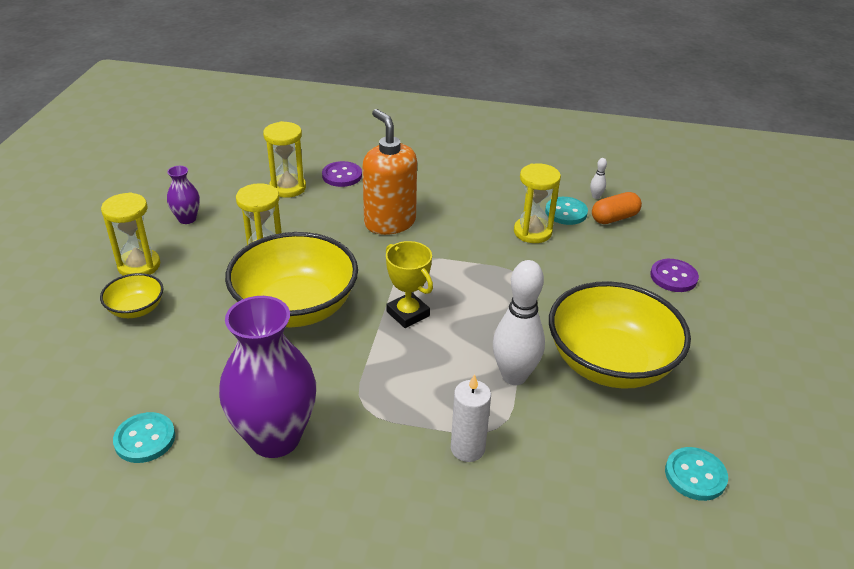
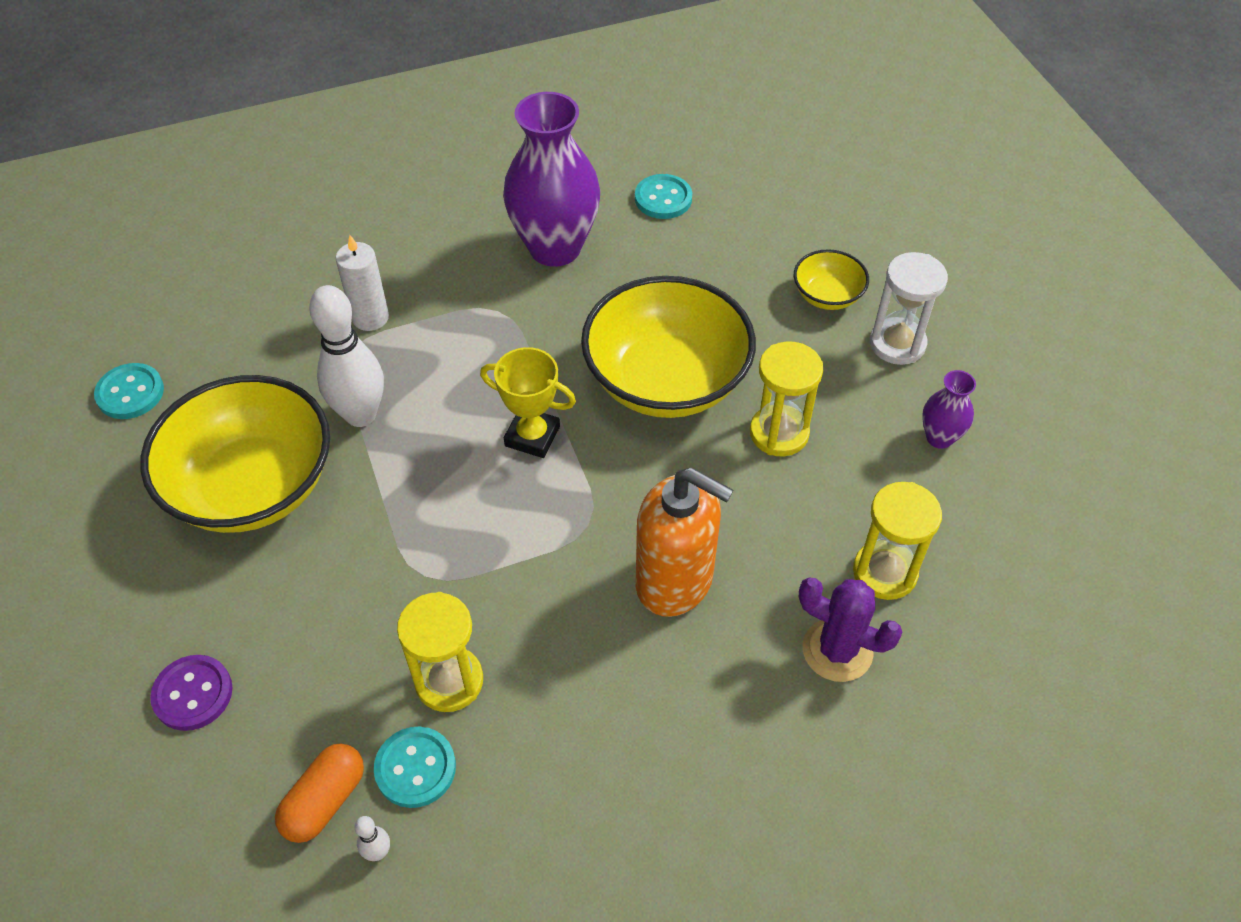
camera: 150 degrees right, 15 degrees up
yellow hourglass [101,192,160,276] -> white hourglass [870,252,948,365]
purple button [322,161,362,187] -> purple cactus [799,578,902,682]

